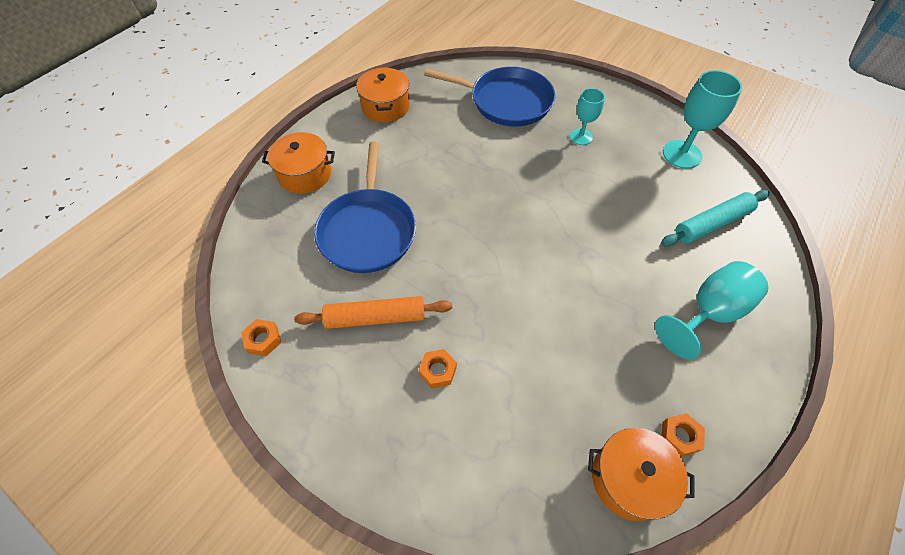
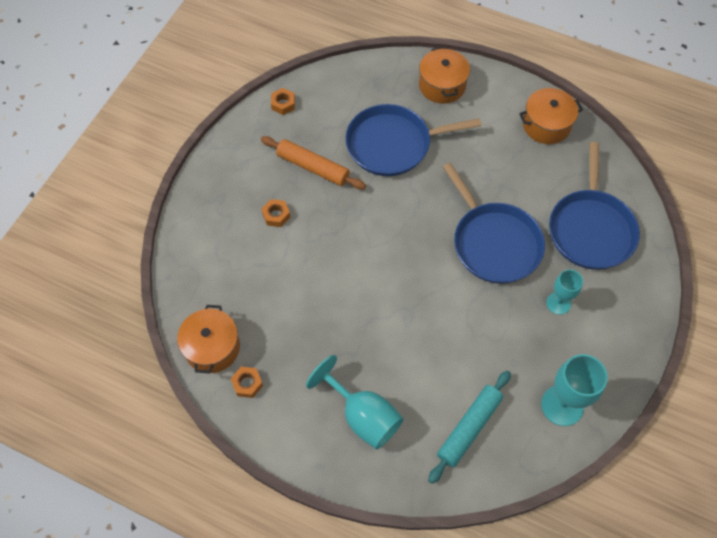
camera: 80 degrees right, 5 degrees up
orange rolling pin [294,296,452,329] -> orange rolling pin turned 45 degrees counterclockwise [261,136,366,190]
turquoise rolling pin [661,190,770,246] -> turquoise rolling pin turned 75 degrees clockwise [428,371,511,484]
none -> blue pan [443,163,545,284]

